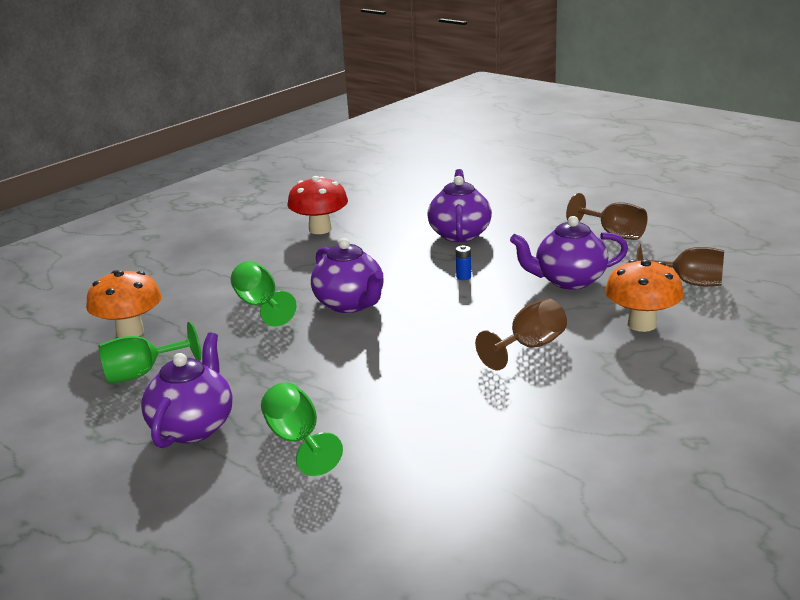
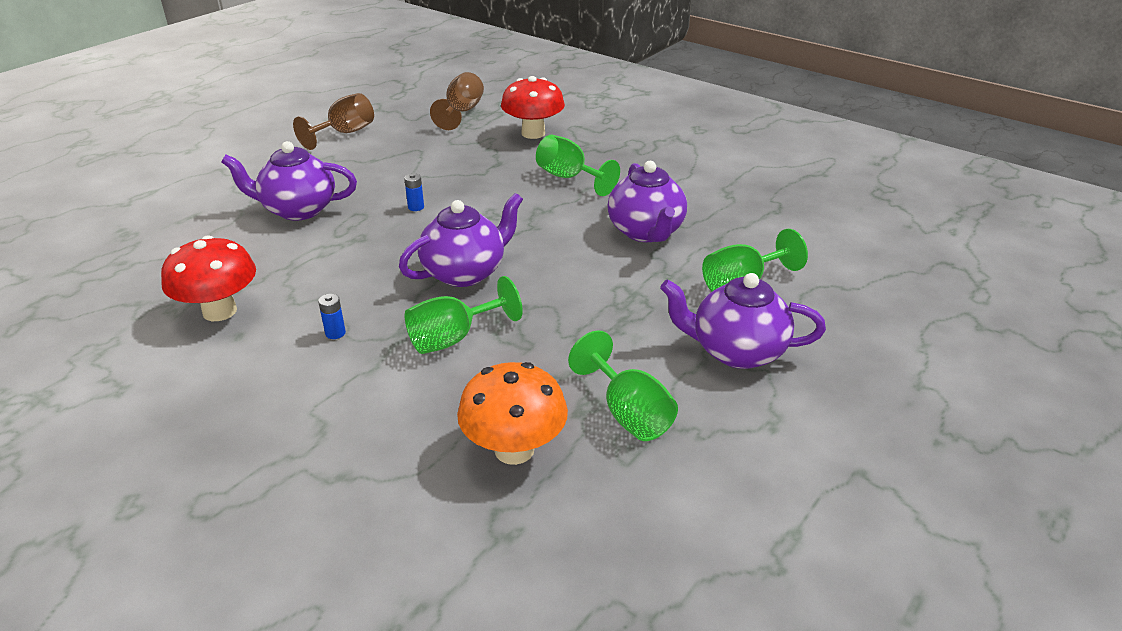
camera: 95 degrees left, 10 degrees up
brown goblet [475,298,567,371] -> green goblet [536,135,620,196]
purple teapot [510,216,628,290] -> purple teapot moved to [607,161,687,242]
orange mushroom [605,259,684,332] -> red mushroom [501,76,565,139]
none -> blue battery [318,294,346,339]

